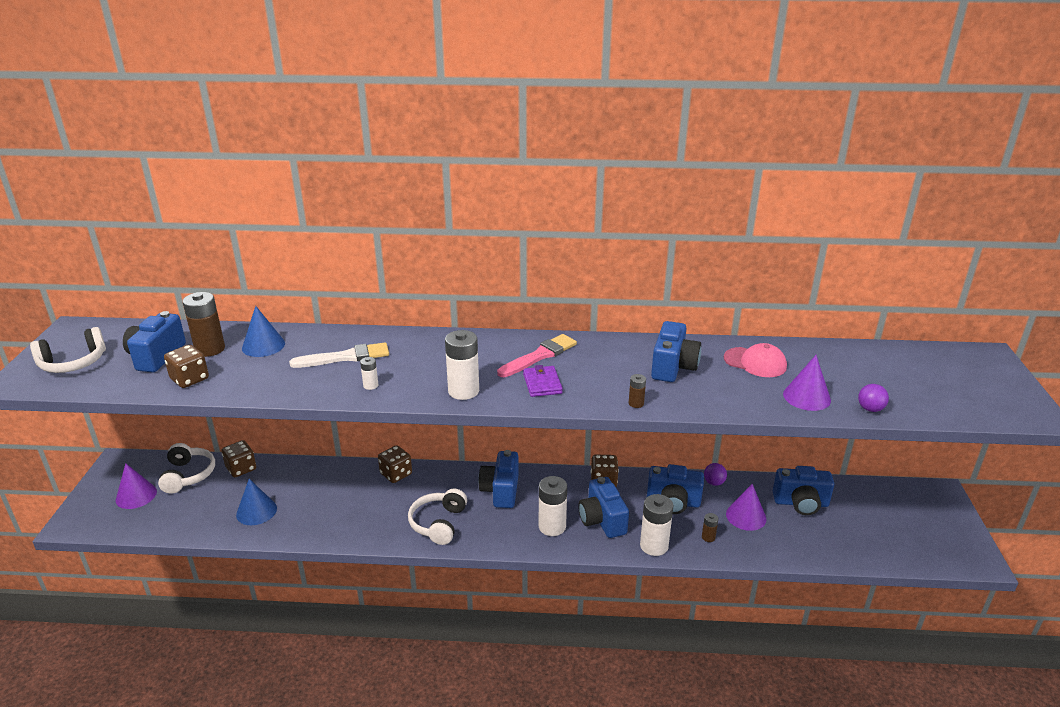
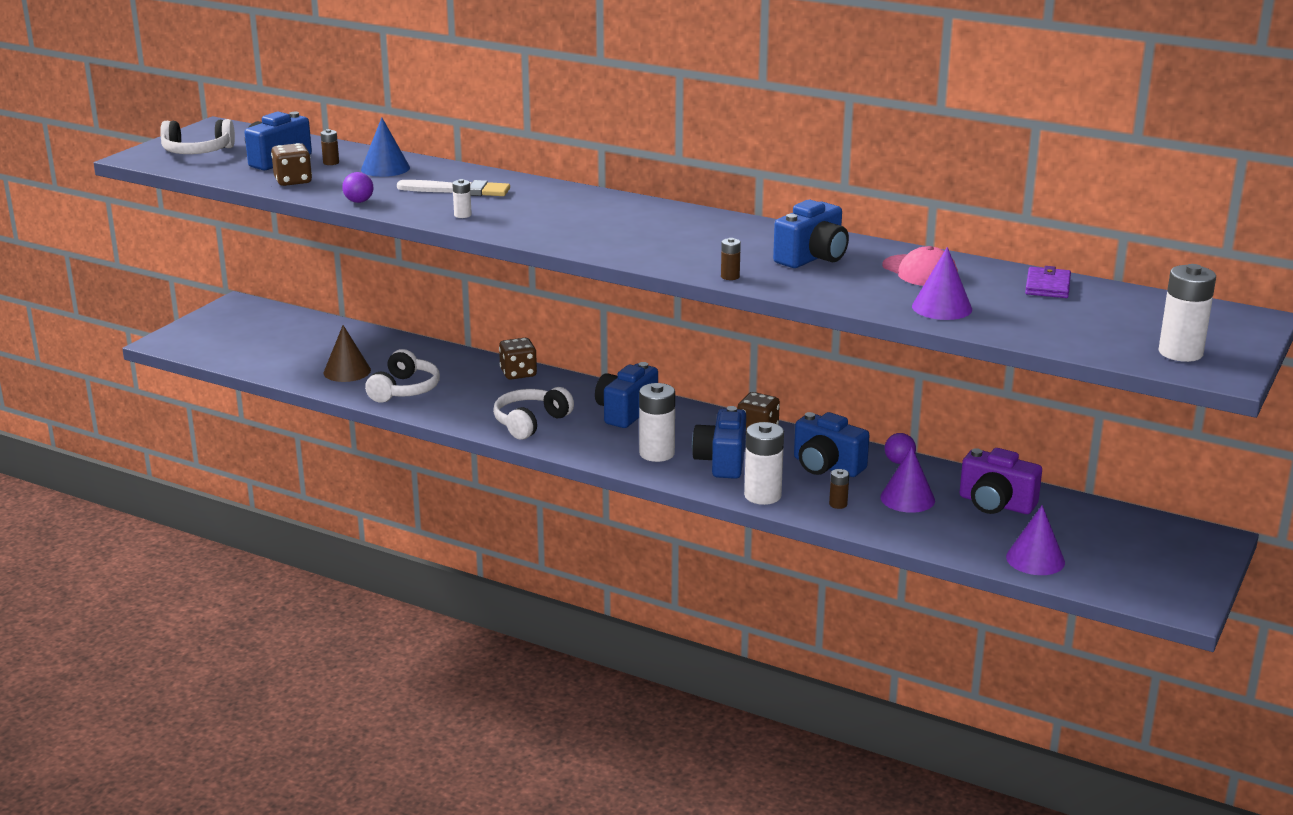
camera: 25 degrees right, 5 degrees down
purple cone [116,463,157,509] -> purple cone moved to [1006,505,1065,575]
white headphones [158,443,215,494] -> white headphones moved to [365,349,440,402]
brown battery [182,292,225,357] -> brown battery [320,129,339,165], size x0.48
brown dice [222,440,256,477] -> none
blue cone [236,479,277,525] -> brown cone [323,325,371,382]
white battery [445,330,479,400] -> white battery moved to [1158,264,1216,362]
pink brush [497,334,577,377] -> none
purple wallet [523,365,563,397] -> purple wallet moved to [1025,266,1071,298]
blue camera [773,466,834,515] -> purple camera [959,448,1042,514]
purple ball [858,384,889,412] -> purple ball moved to [342,172,373,203]

